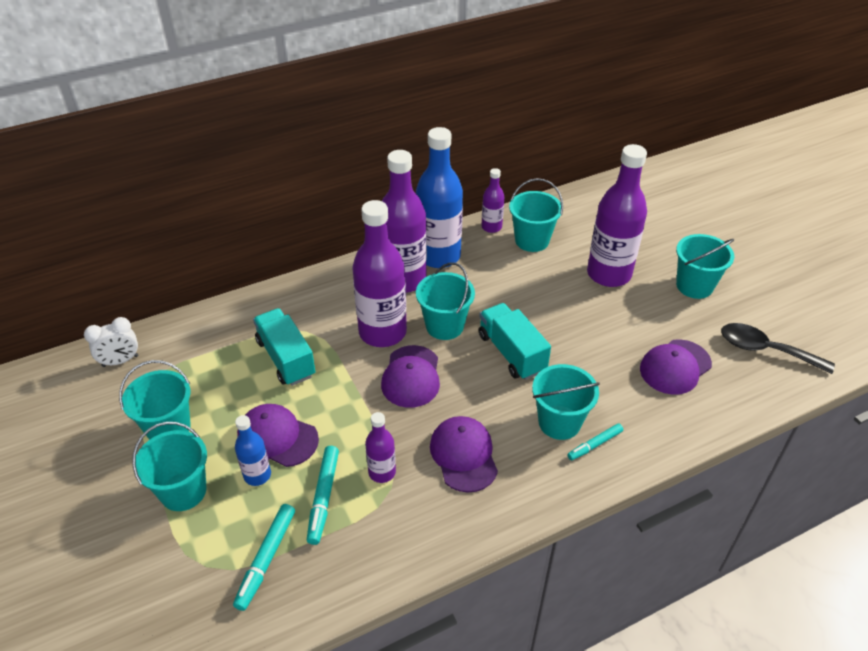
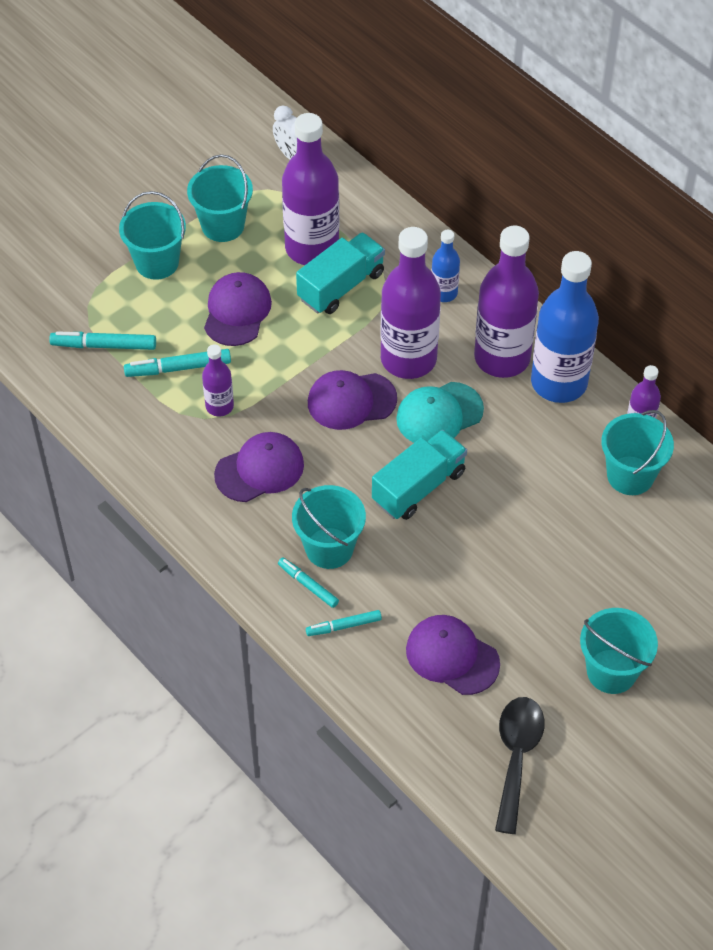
camera: 75 degrees right, 10 degrees up
blue bottle [235,415,271,486] -> blue bottle moved to [431,230,460,302]
turquoise bucket [416,262,475,340] -> turquoise cap [396,382,484,443]
purple bottle [587,144,647,287] -> purple bottle moved to [282,113,339,265]
none -> turquoise marker [306,610,382,636]

